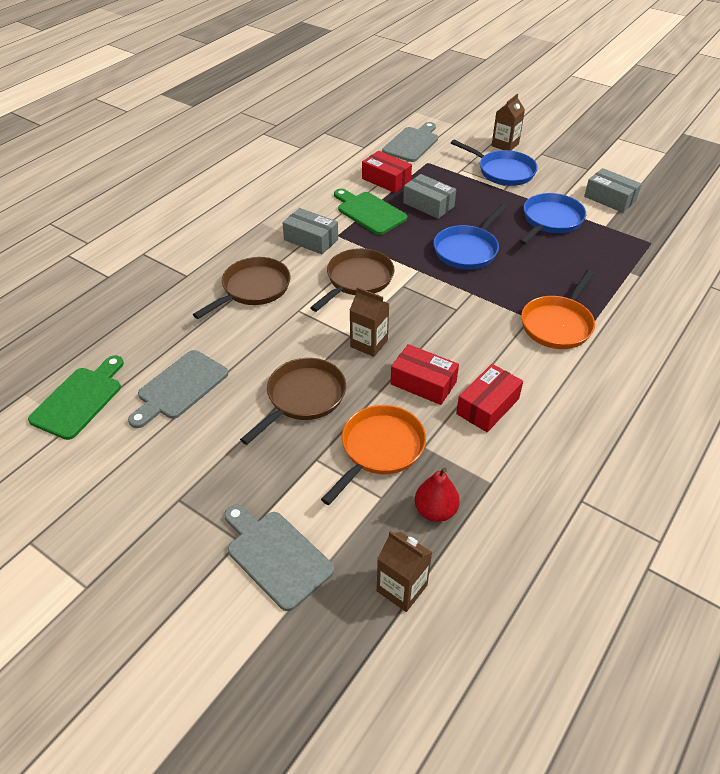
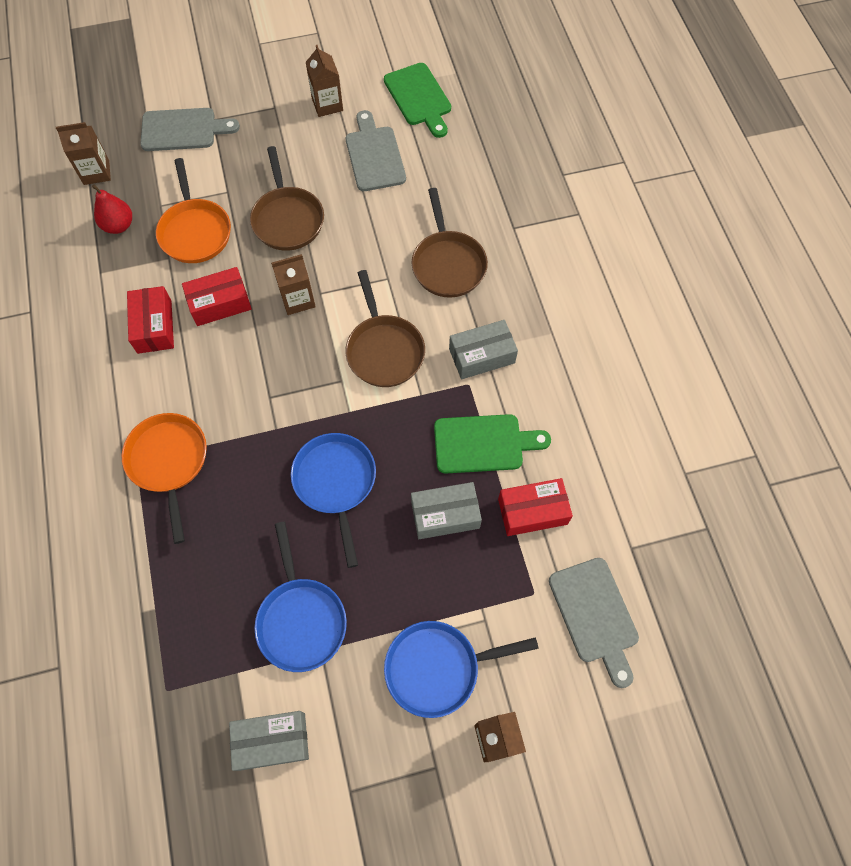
camera: 130 degrees right, 20 degrees up
none -> brown carton [306,45,343,117]

